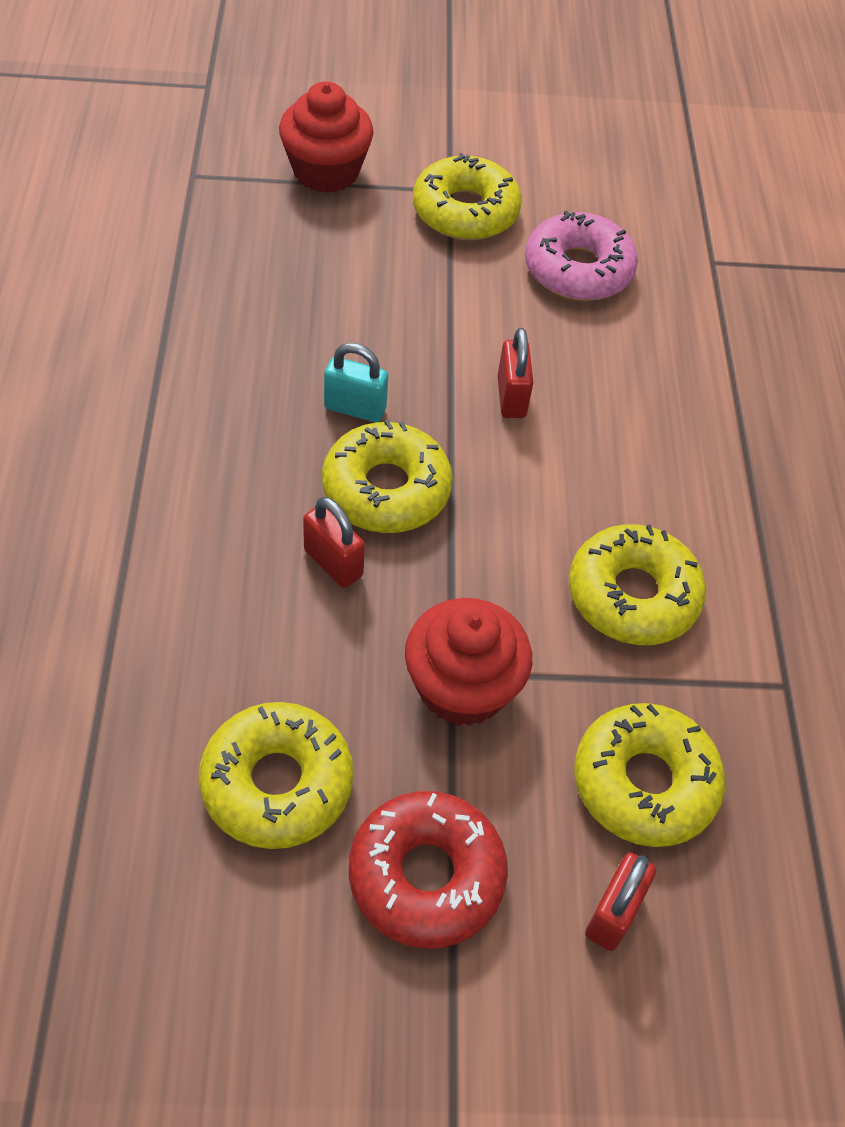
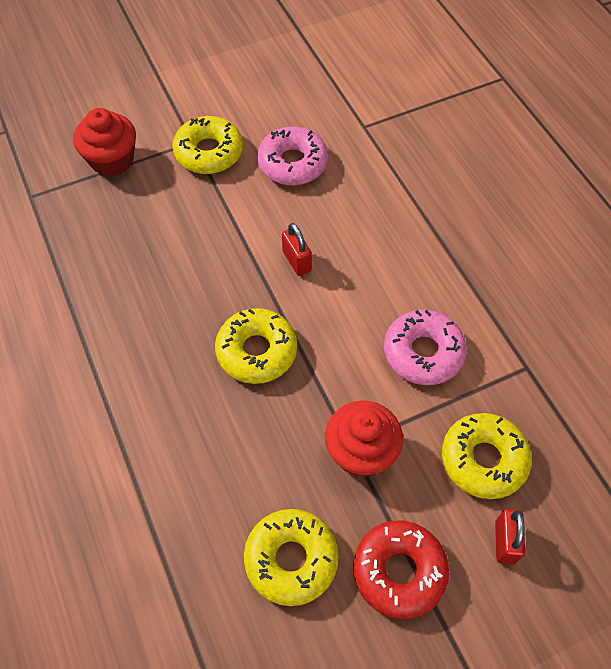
camera: 20 degrees left, 5 degrees up
red padlock [303,497,365,588] -> none
turquoise padlock [324,343,388,422] -> none
yellow donut [569,524,706,645] -> pink donut [384,310,467,385]

